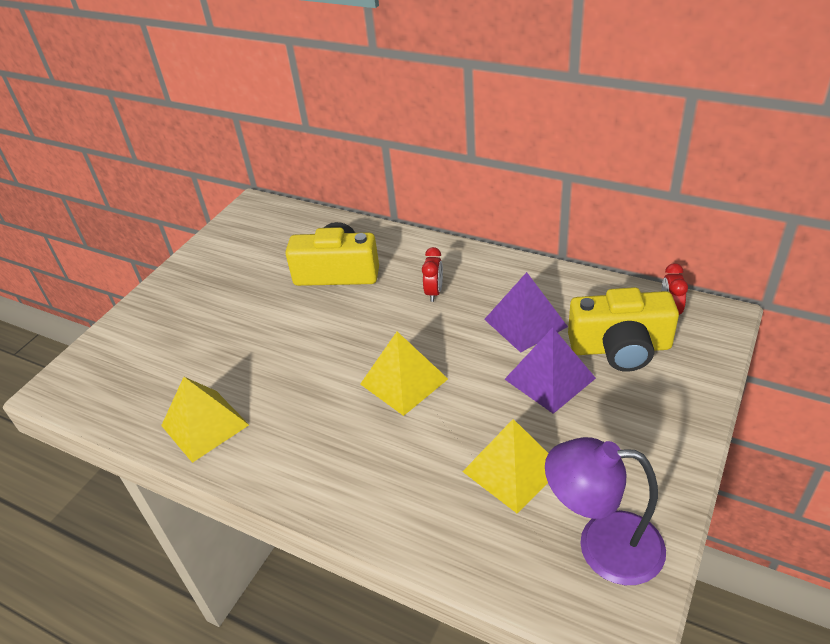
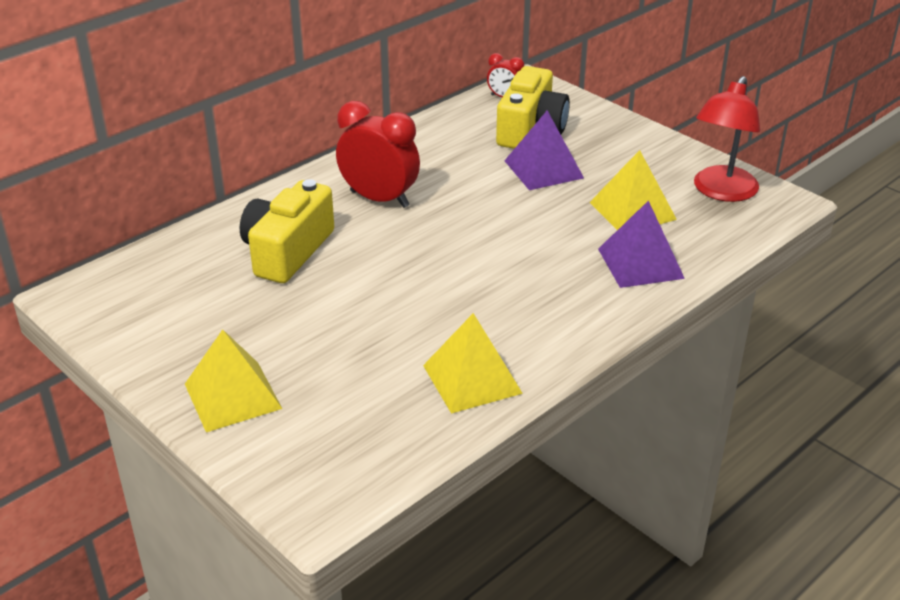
camera: 75 degrees left, 5 degrees down
yellow pyramid [360,332,448,416] -> yellow pyramid moved to [185,329,282,432]
red clock [422,247,443,302] -> red clock [336,101,420,208], size x1.95
purple pyramid [484,272,568,353] -> purple pyramid moved to [598,200,685,288]
purple lamp [545,437,666,585] -> red lamp [694,76,760,202]

